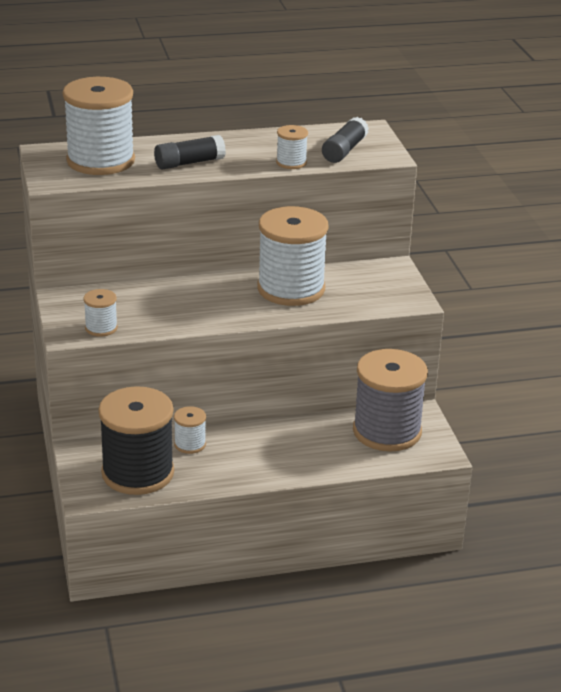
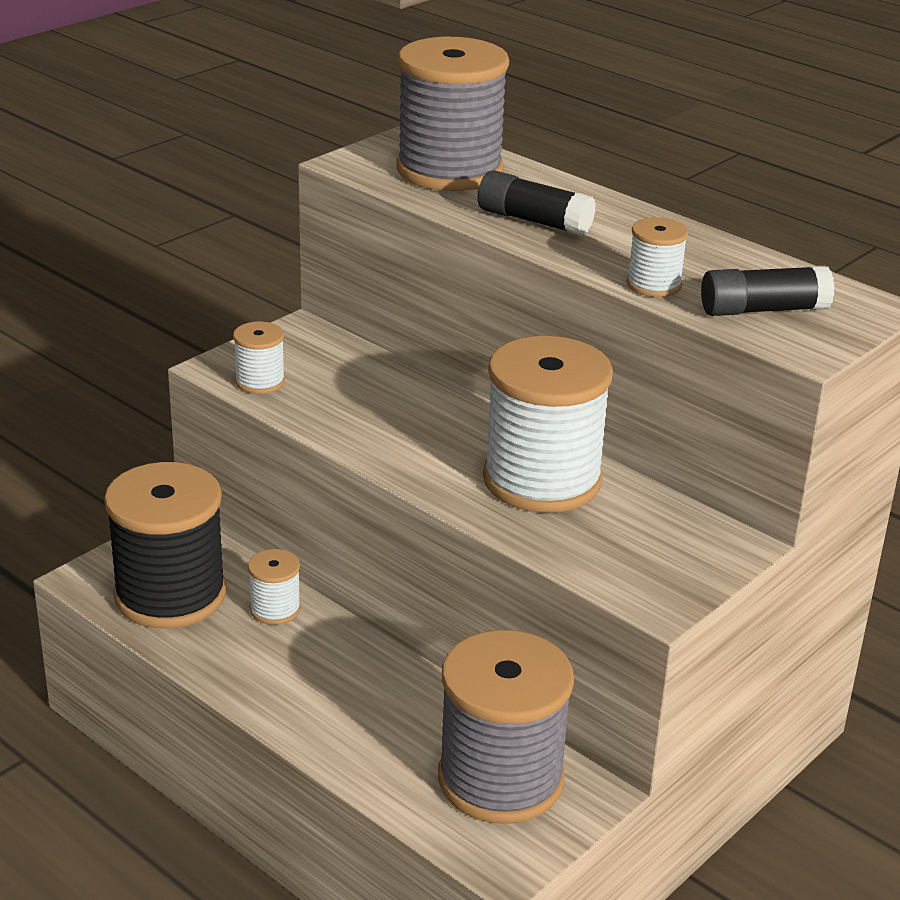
camera: 55 degrees right, 0 degrees up
white spool [63,77,135,175] -> grey spool [396,37,509,191]

